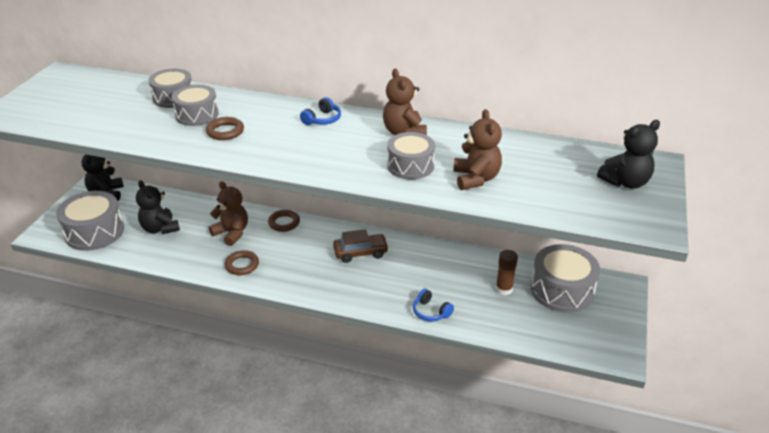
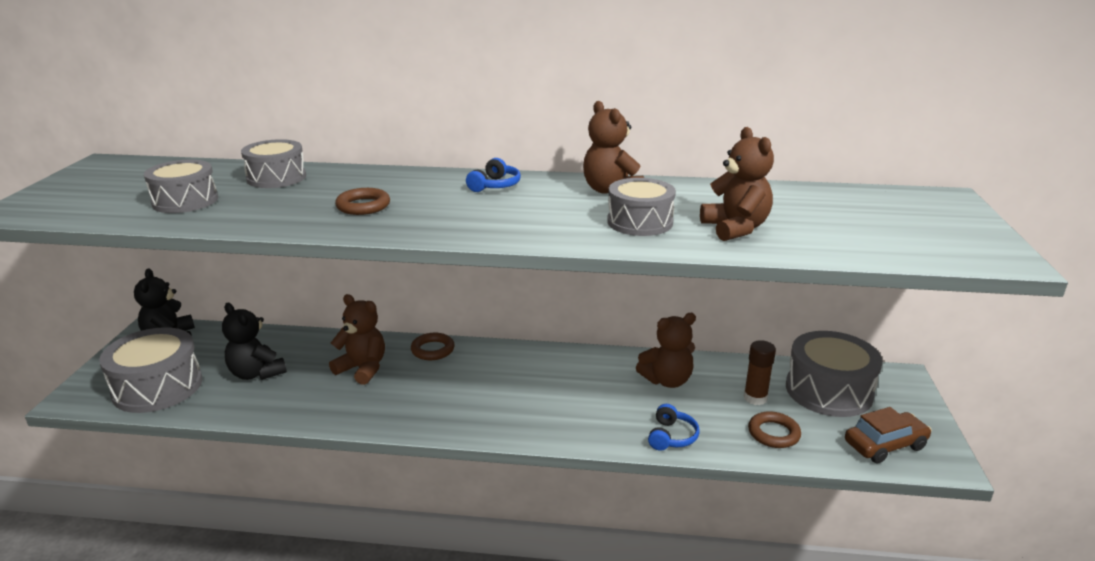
camera: 10 degrees left, 10 degrees down
grey drum [172,85,219,126] -> grey drum moved to [144,160,218,213]
brown ring [225,250,259,275] -> brown ring moved to [748,411,801,448]
brown car [333,229,389,263] -> brown car moved to [845,407,932,463]
blue headphones [413,289,454,322] -> blue headphones turned 105 degrees counterclockwise [648,404,699,451]
black teddy bear [597,120,660,189] -> none
none -> brown teddy bear [636,313,696,388]

